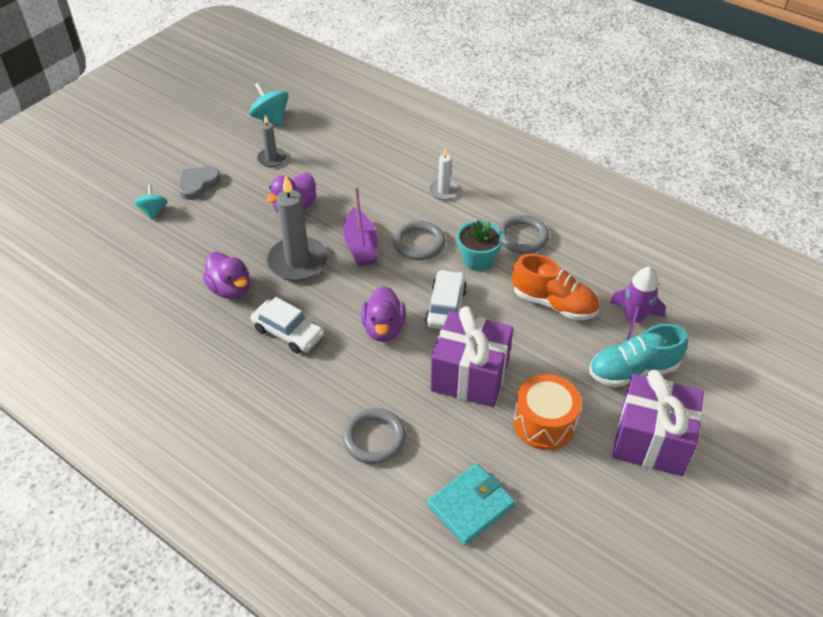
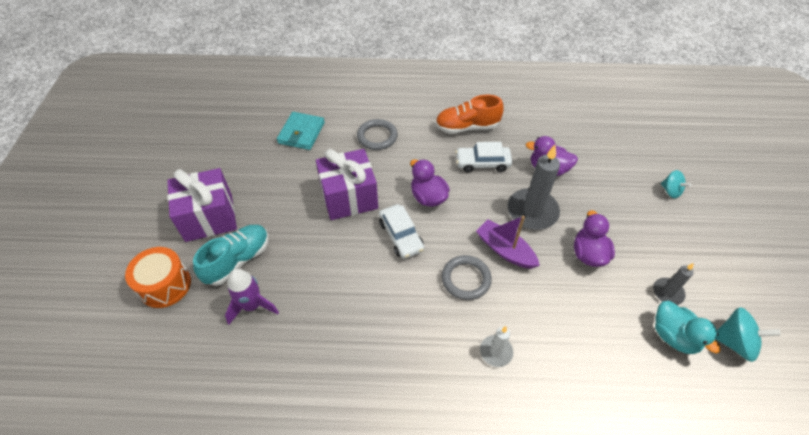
camera: 145 degrees right, 5 degrees up
grey heart [178,166,221,200] -> none
turquoise flower pot [457,220,503,271] -> none
grey ring [498,215,549,254] -> none
orange shoe [512,254,599,320] -> orange shoe moved to [435,95,503,134]
orange drum [513,374,582,450] -> orange drum moved to [125,247,191,308]
none -> turquoise duck [655,301,721,354]

